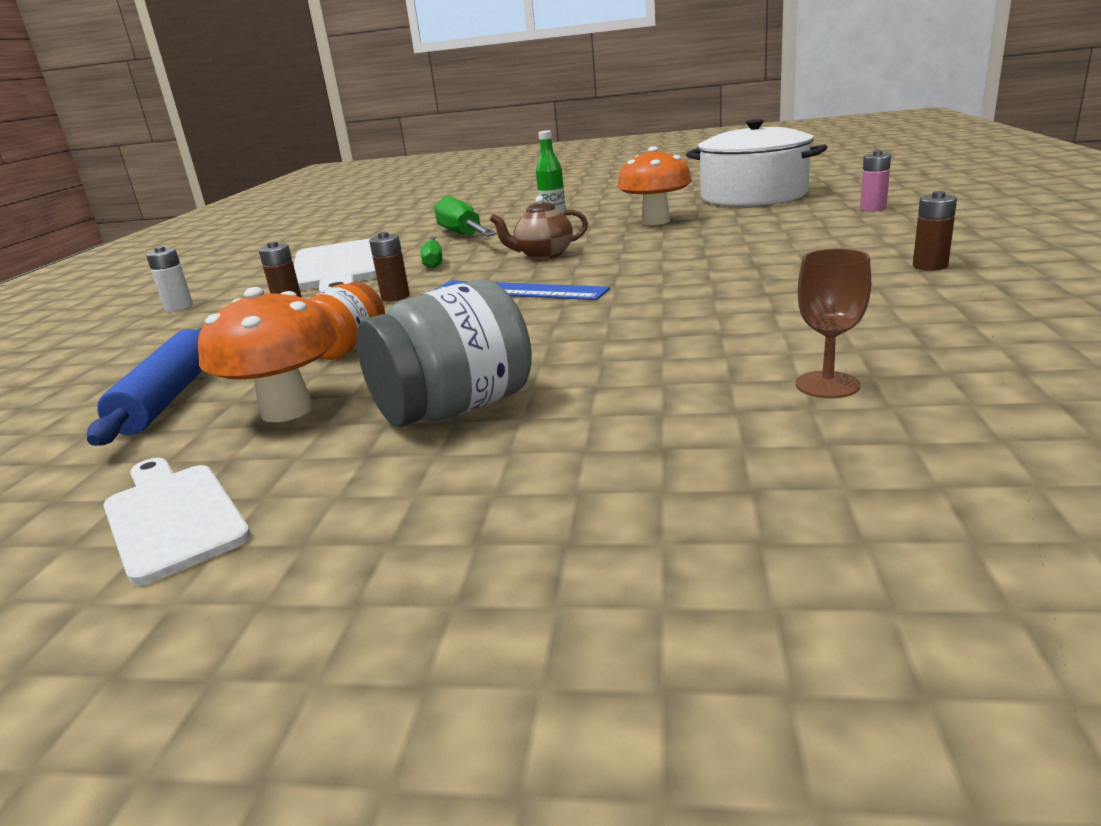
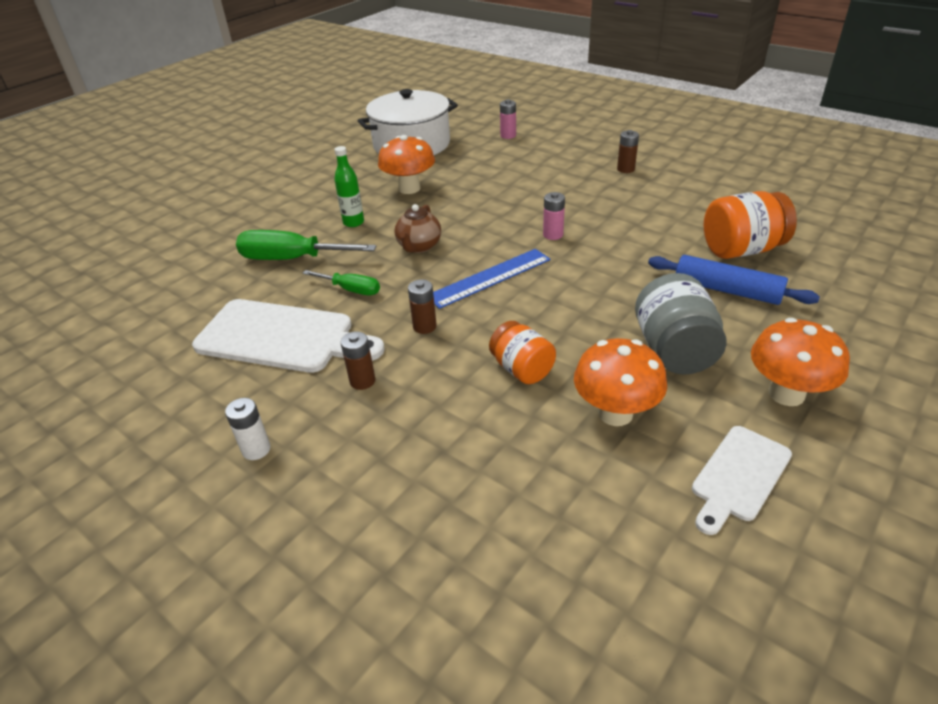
camera: 60 degrees left, 15 degrees up
blue rolling pin [87,328,202,446] -> blue rolling pin moved to [648,255,820,305]
white cutting board [103,458,251,585] -> white cutting board turned 45 degrees counterclockwise [692,426,792,535]
brown goblet [796,249,871,398] -> orange jar [704,191,797,259]
none -> pink battery [543,192,565,240]
none -> orange mushroom [751,318,850,406]

